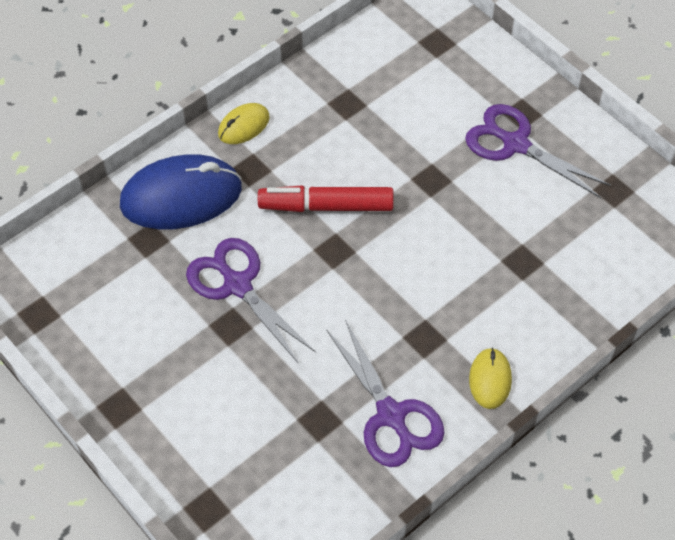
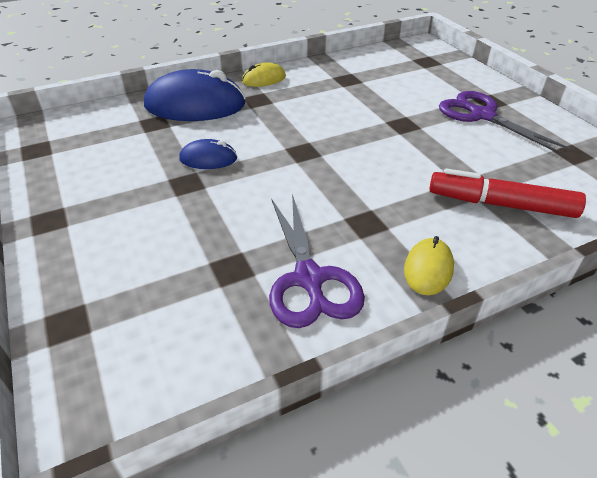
camera: 15 degrees right, 15 degrees down
purple scissors [186,238,316,364] -> blue mouse [179,139,237,169]
red marker [258,185,394,212] -> red marker moved to [429,168,586,218]

